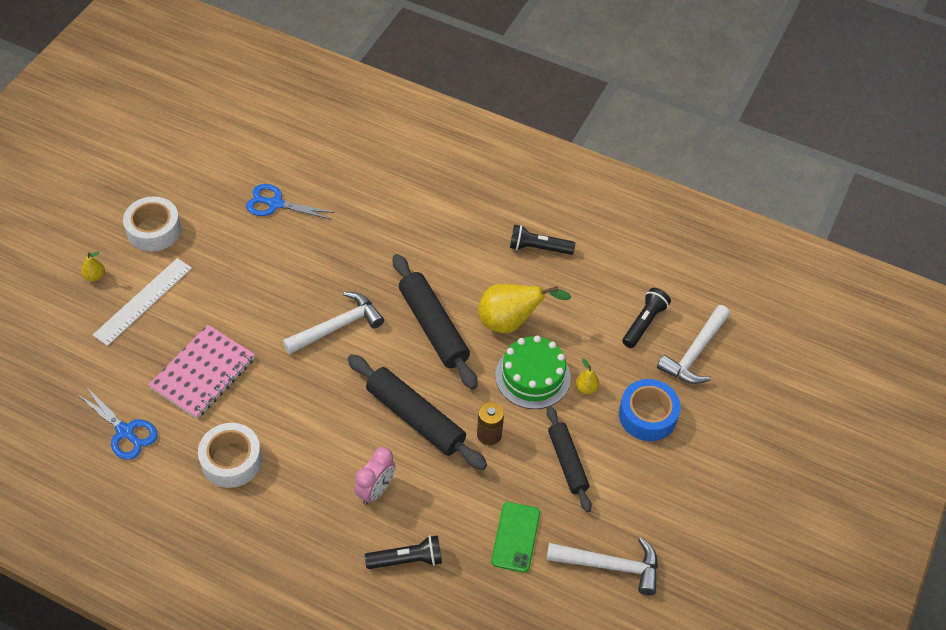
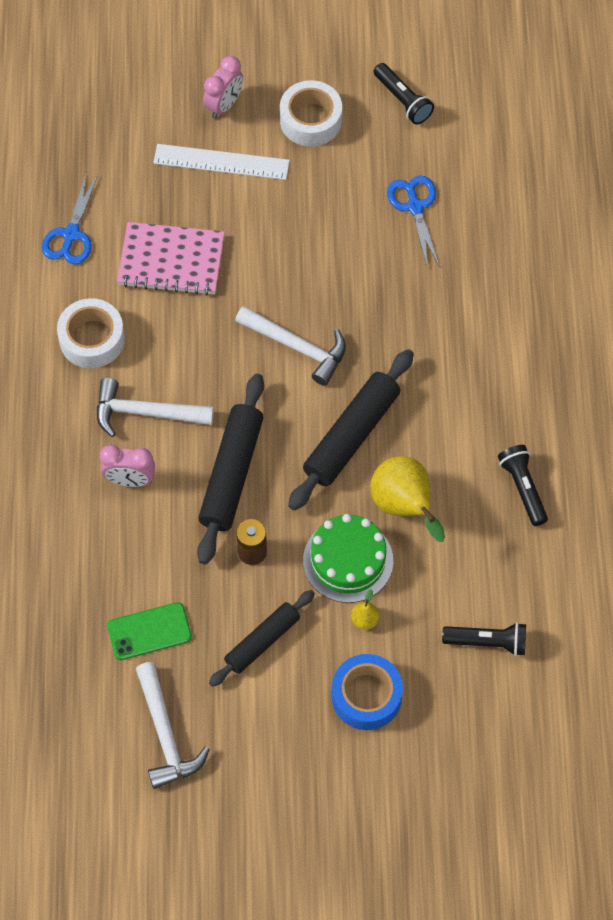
camera: 65 degrees right, 10 degrees up
yellow pear [82,252,105,282] -> pink clock [203,56,243,118]
black flashlight [365,535,442,569] -> black flashlight moved to [374,63,434,124]
white hammer [657,305,730,384] -> white hammer moved to [97,378,214,437]

